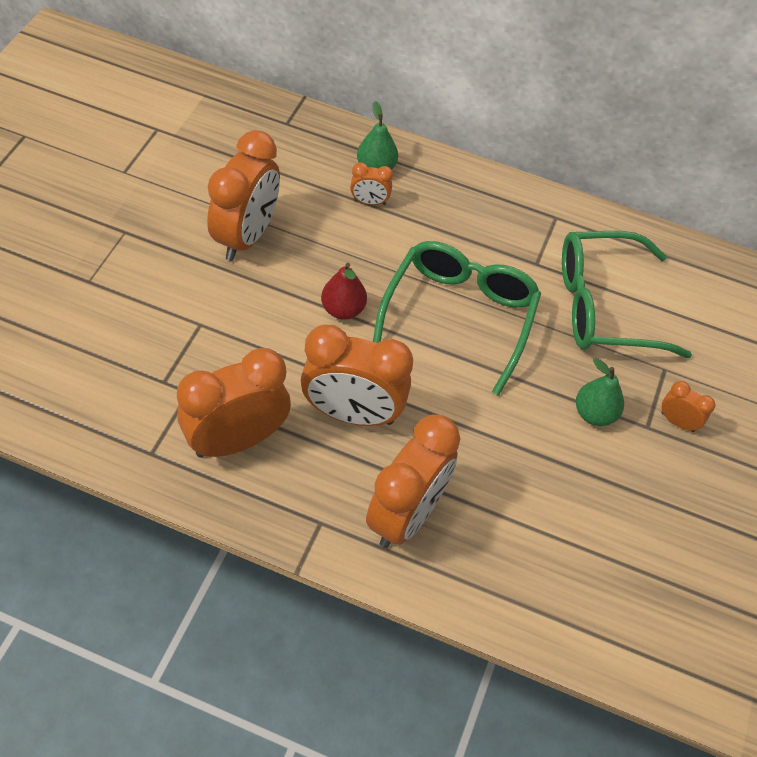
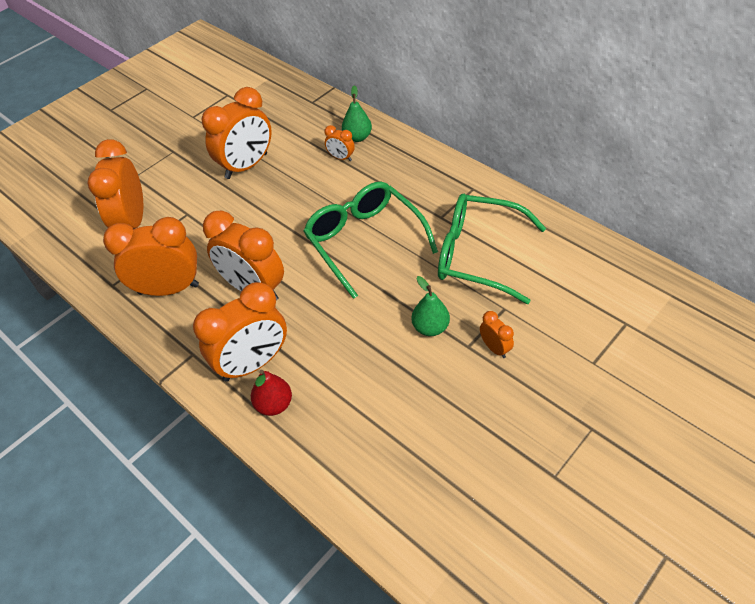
camera: 30 degrees right, 5 degrees down
red pear [321,263,367,320] -> red pear moved to [251,370,292,416]
green glasses [373,241,541,395] -> green glasses turned 75 degrees counterclockwise [304,182,438,299]
none -> orange clock [87,139,143,229]

